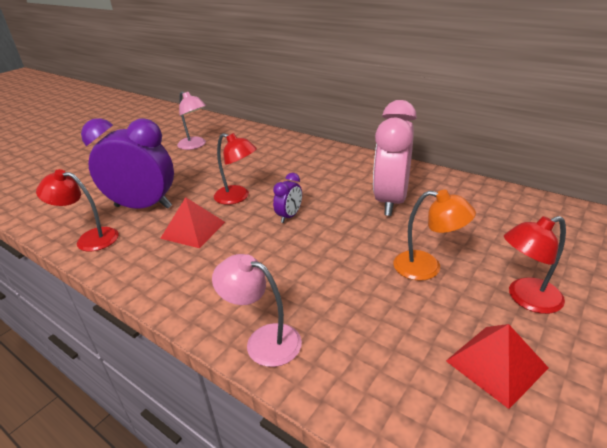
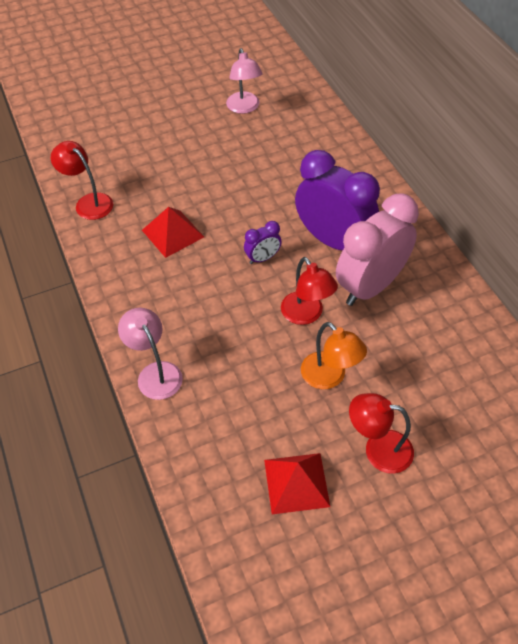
camera: 30 degrees right, 20 degrees up
purple clock [81,118,174,209] -> purple clock moved to [295,150,380,250]
red lamp [214,133,257,205] -> red lamp moved to [281,257,338,325]

